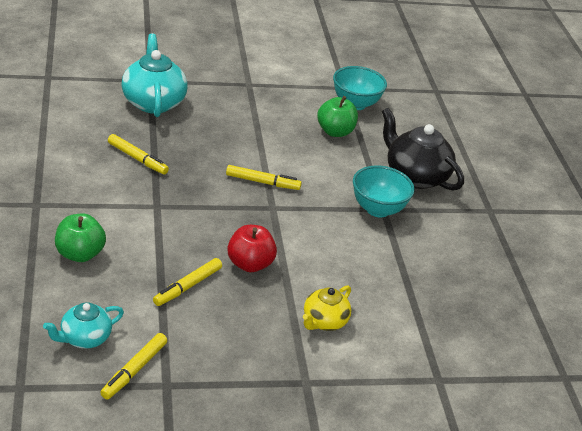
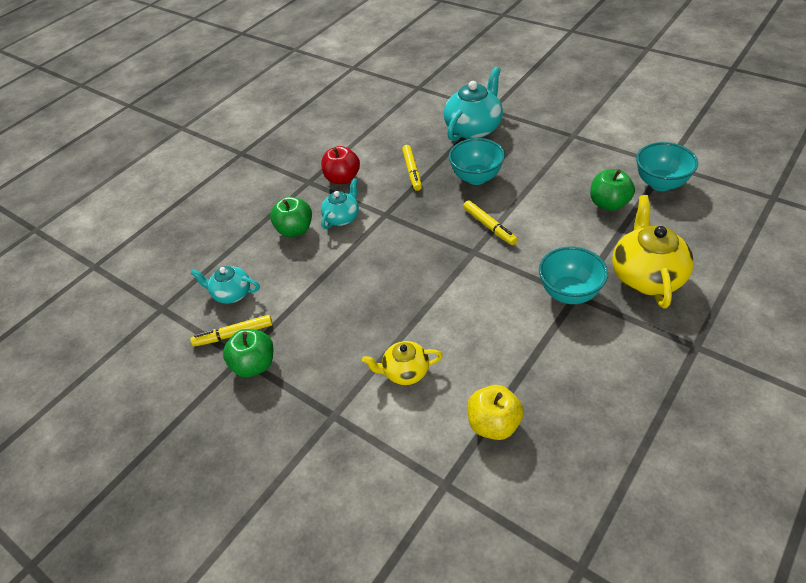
camera: 55 degrees right, 10 degrees up
yellow marker [153,258,222,306] -> none
red apple [227,225,277,272] -> red apple moved to [321,146,360,184]
black teapot [382,108,464,191] -> yellow teapot [612,195,694,308]
none -> green apple [223,329,273,377]
none -> turquoise teapot [321,178,359,229]
none -> turquoise bowl [449,138,505,185]
none -> yellow apple [468,385,524,440]

